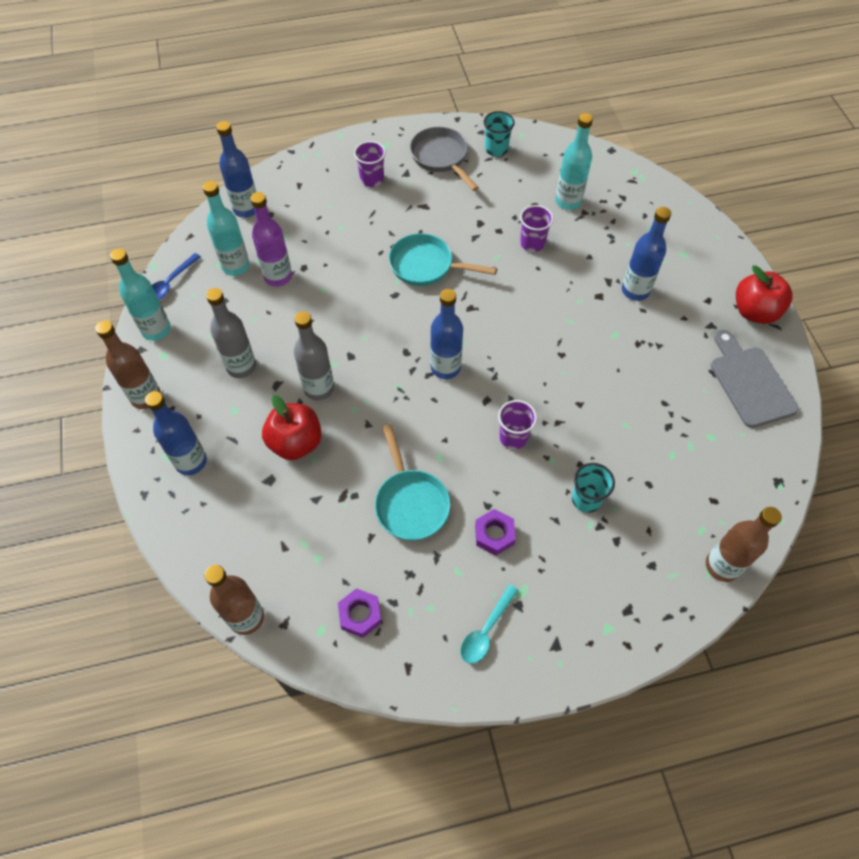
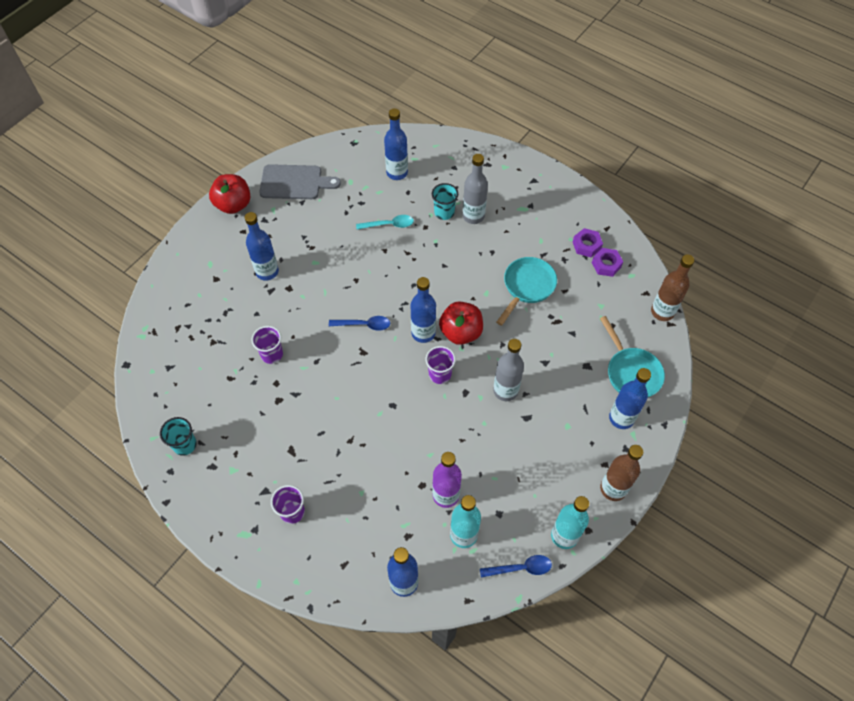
camera: 130 degrees left, 0 degrees up
grey bottle [206,288,256,378] -> grey bottle moved to [463,154,488,224]
red apple [262,395,322,460] -> red apple moved to [439,302,483,345]
turquoise pan [389,233,496,286] -> turquoise pan moved to [600,316,665,397]
grey pan [410,127,479,191] -> none
turquoise spoon [460,584,519,663] -> turquoise spoon moved to [356,215,414,229]
purple nut [475,509,516,555] -> purple nut moved to [573,228,603,257]
purple cup [498,400,537,449] -> purple cup moved to [426,346,456,384]
turquoise bottle [555,113,593,210] -> none
brown bottle [706,507,782,582] -> none
grey cutting board [711,330,799,428] -> grey cutting board turned 120 degrees counterclockwise [259,164,341,199]
none -> blue spoon [329,316,390,331]
none -> blue bottle [384,108,408,180]

